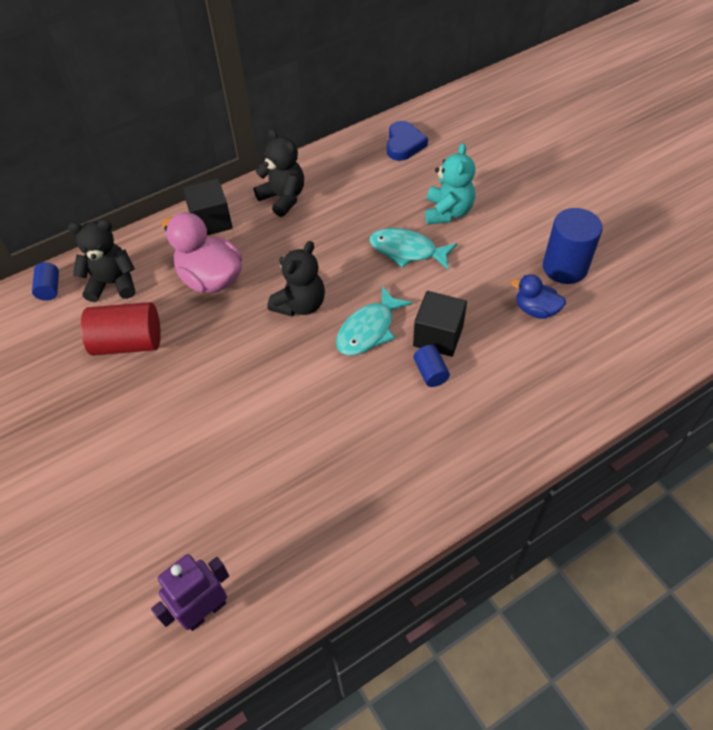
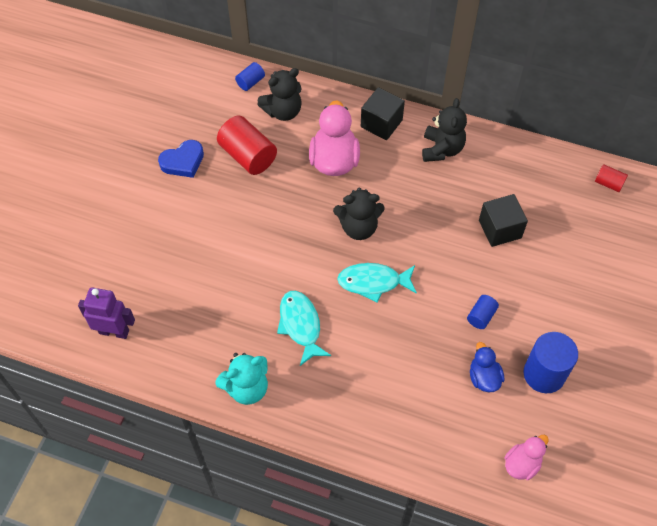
camera: 50 degrees right, 5 degrees up
black teddy bear [68,220,135,302] -> black teddy bear turned 105 degrees clockwise [257,68,302,121]
turquoise fish [370,228,457,269] -> turquoise fish moved to [277,291,331,366]
blue heart [387,121,428,161] -> blue heart moved to [158,140,204,178]
black cube [413,291,467,357] -> black cube moved to [479,194,528,247]
blue cylinder [414,345,450,387] -> blue cylinder moved to [467,295,499,329]
turquoise teddy bear [425,143,475,224] -> turquoise teddy bear moved to [215,353,268,405]
none -> pink duck [504,435,549,480]
none -> red cylinder [595,164,628,192]

